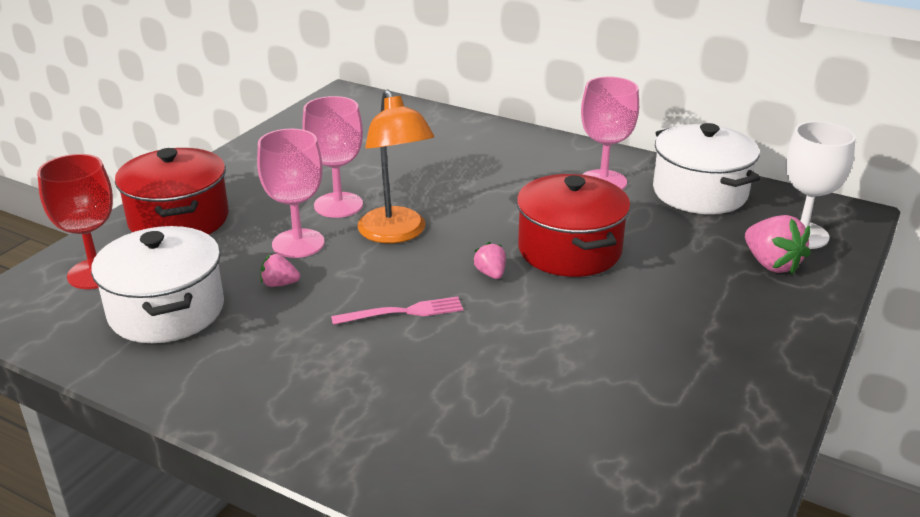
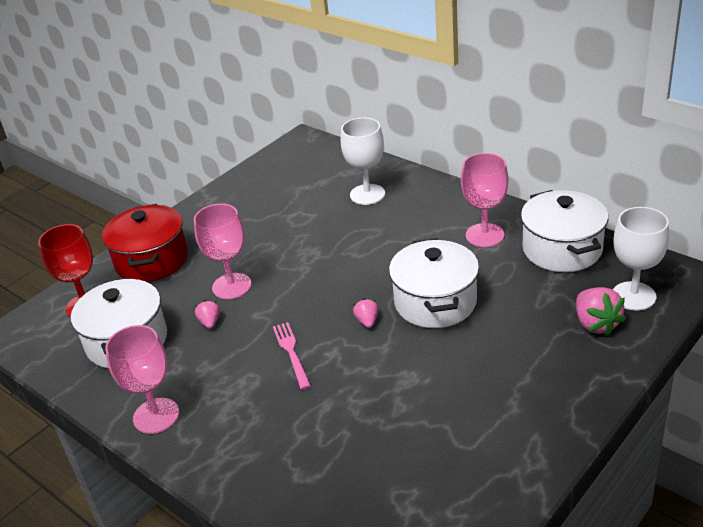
camera: 15 degrees right, 5 degrees up
pink strawberry [260,254,300,287] -> pink strawberry turned 60 degrees clockwise [195,300,220,329]
pink goblet [302,96,363,218] -> pink goblet moved to [105,325,179,434]
pink fork [331,297,463,325] -> pink fork turned 105 degrees counterclockwise [273,322,311,389]
orange lamp [357,90,434,243] -> none
red pot [517,174,631,277] -> white pot [389,238,479,328]
none -> white goblet [341,118,385,205]

